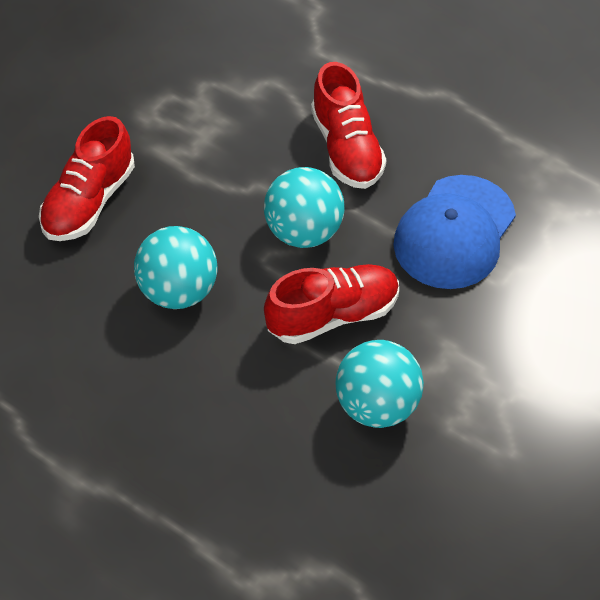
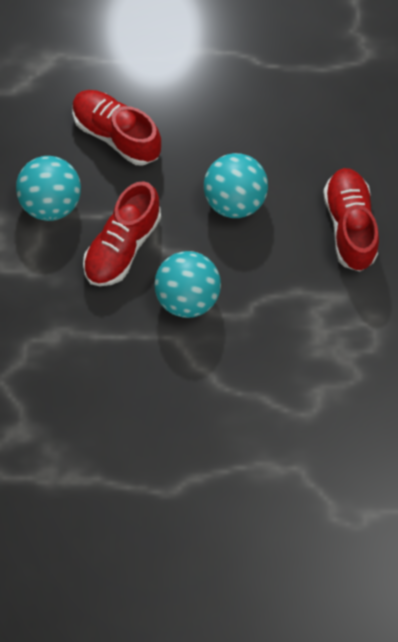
camera: 145 degrees right, 15 degrees up
red shoe [311,62,386,189] -> red shoe moved to [72,90,161,165]
blue cap [393,175,516,289] -> none

